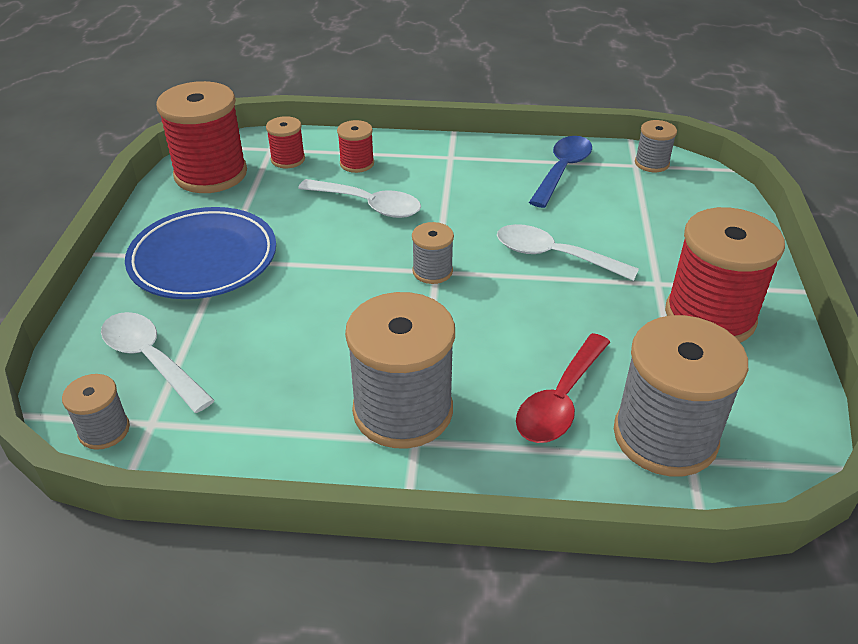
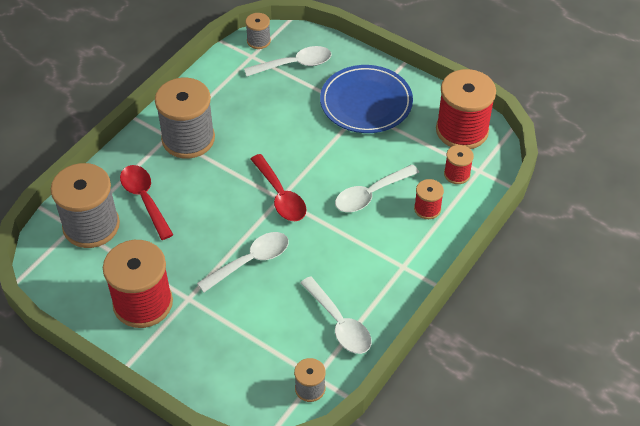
camera: 120 degrees right, 10 degrees up
grey spool [412,222,454,284] -> red spoon [251,154,307,221]
blue spoon [529,136,592,208] -> white spoon [300,276,372,354]

